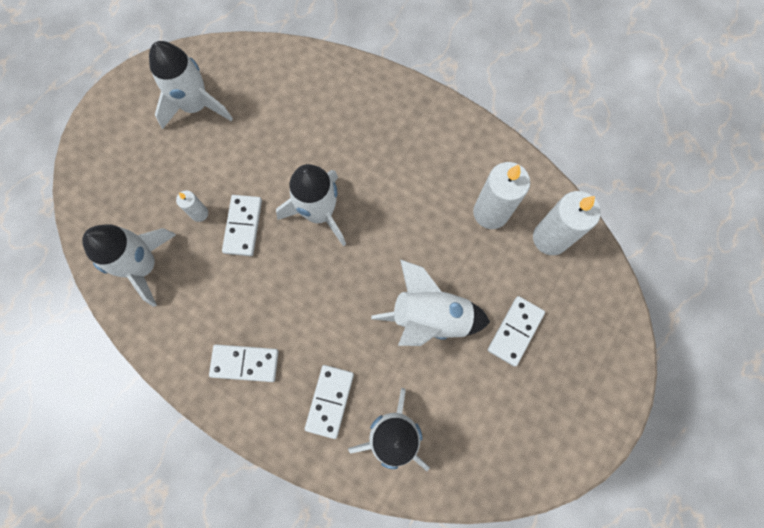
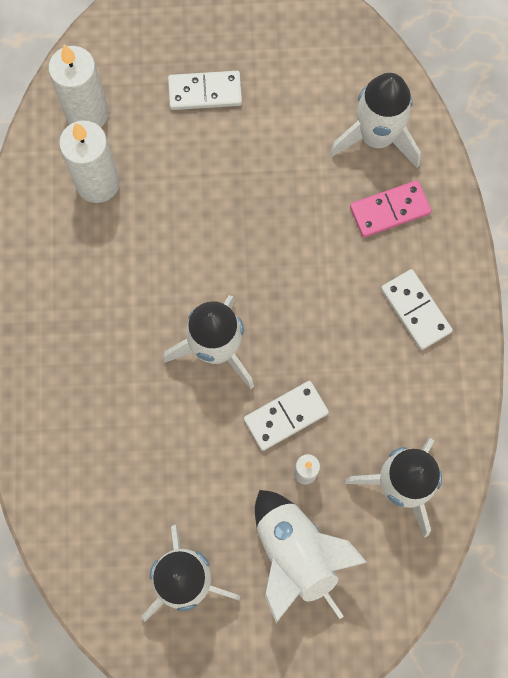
camera: 125 degrees left, 0 degrees up
white domino [305,365,354,439] -> pink domino [350,180,431,237]
white rocket [371,259,490,346] -> white rocket moved to [255,490,367,623]

